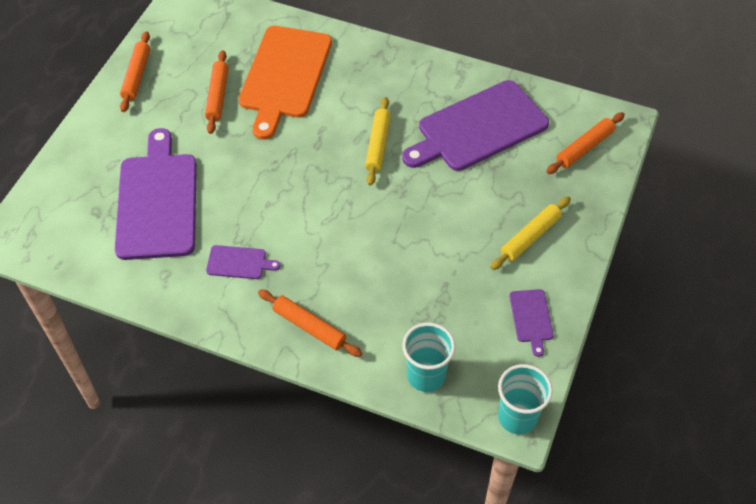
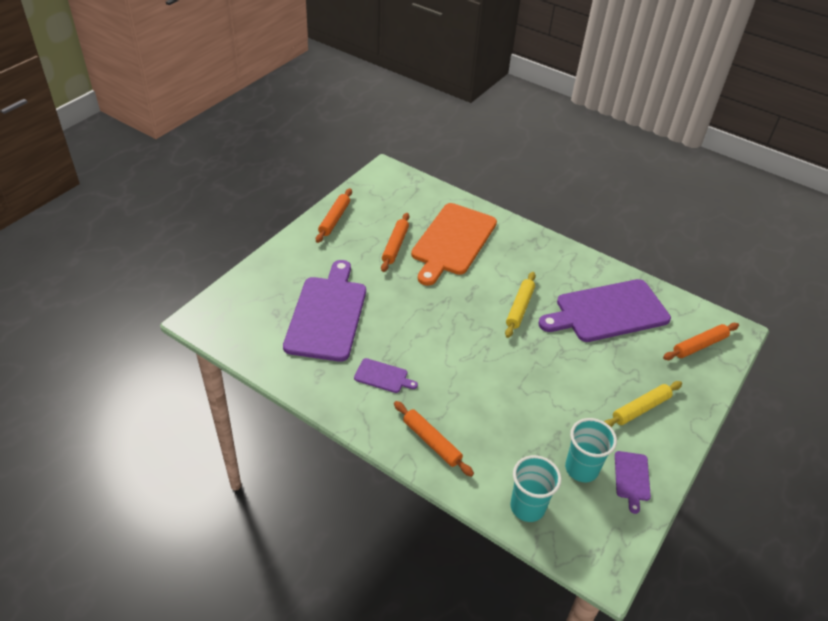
camera: 10 degrees right, 10 degrees down
turquoise cup [498,364,553,434] -> turquoise cup moved to [565,418,617,482]

